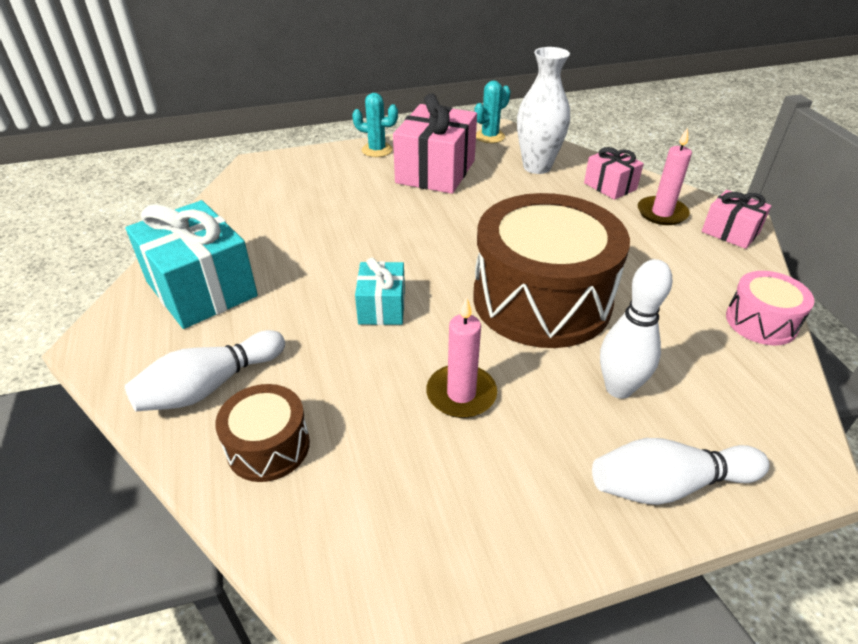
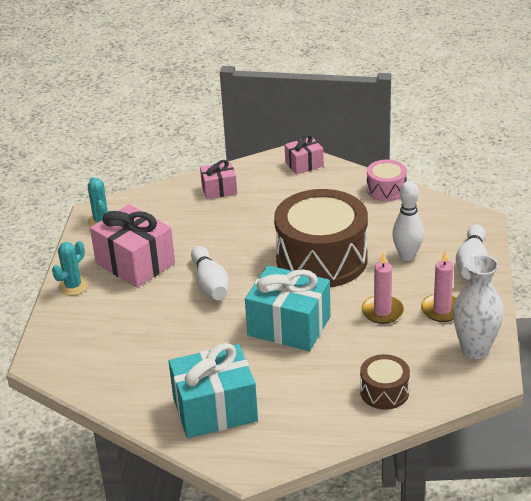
camera: 65 degrees left, 5 degrees down
white bowling pin [125,330,285,411] -> white bowling pin moved to [191,246,229,300]
turquoise gift [355,258,405,325] -> turquoise gift [245,265,331,351], size x1.85
white vase [517,47,570,174] -> white vase moved to [453,255,504,359]
pink candle [638,128,692,225] -> pink candle moved to [421,250,457,322]

